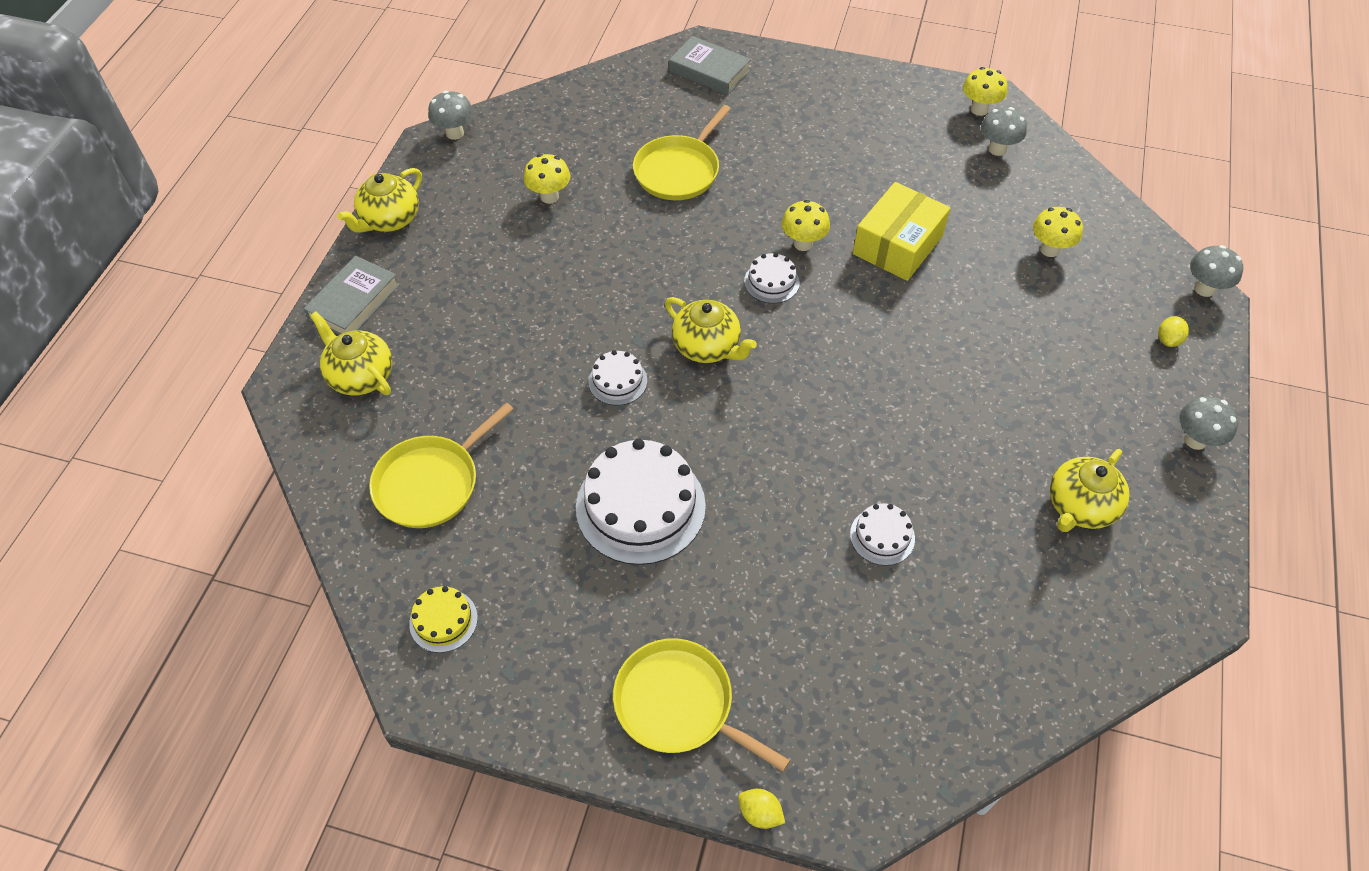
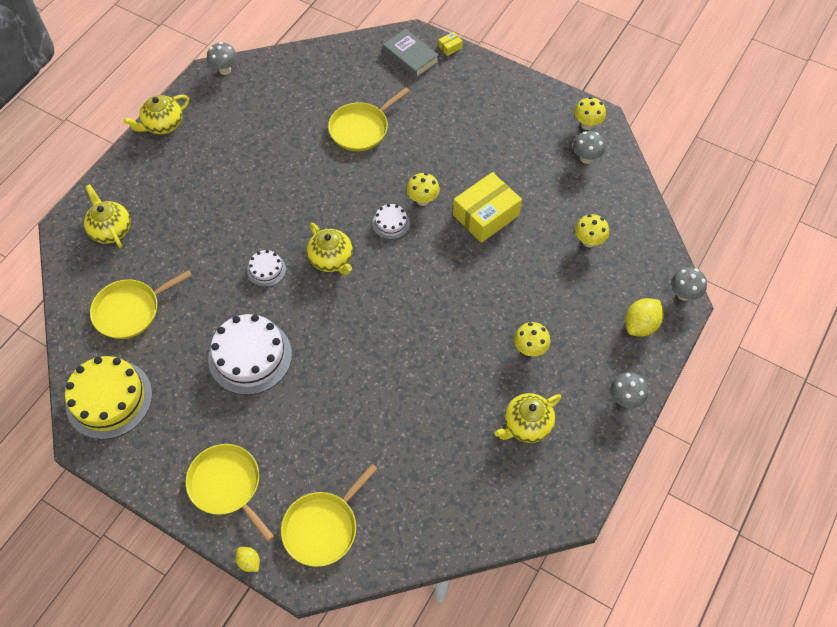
camera: 15 degrees right, 5 degrees up
grey book [304,256,400,335] -> none
yellow cake [409,586,478,653] -> yellow cake [65,356,152,440], size x2.04
yellow mushroom [523,154,570,204] -> yellow mushroom moved to [514,322,550,356]
white cake [850,503,915,566] -> none
yellow lemon [1158,316,1189,347] -> yellow lemon [625,298,663,337], size x1.80
none -> yellow pan [281,464,378,567]
none -> yellow box [438,32,463,56]

